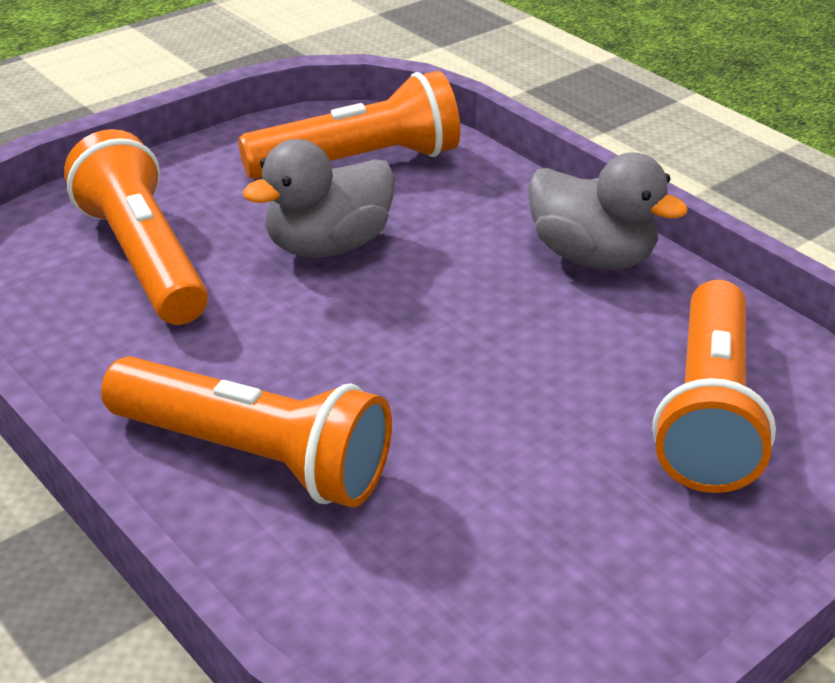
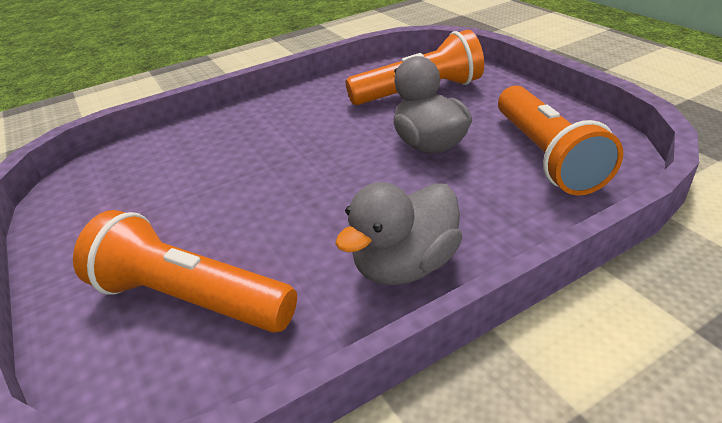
camera: 105 degrees right, 0 degrees up
orange flashlight [101,356,392,508] -> none

